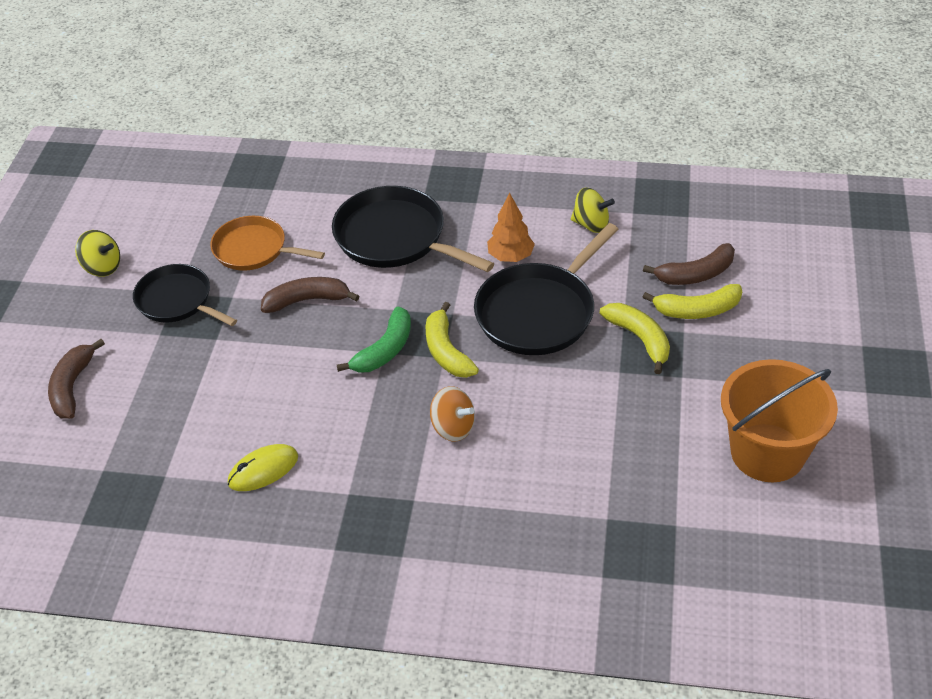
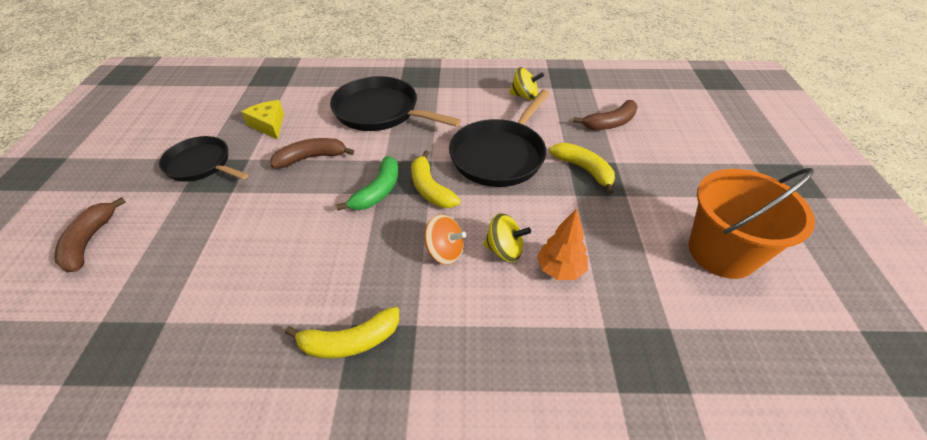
camera: 10 degrees left, 0 degrees up
yellow spinning top [75,230,120,277] -> yellow spinning top moved to [483,213,531,262]
orange pan [210,216,325,271] -> yellow cheese [242,100,284,140]
yellow mouse [228,444,298,491] -> none
orange tree [487,193,535,262] -> orange tree moved to [537,208,588,280]
yellow banana [643,284,742,319] -> yellow banana moved to [285,307,399,359]

